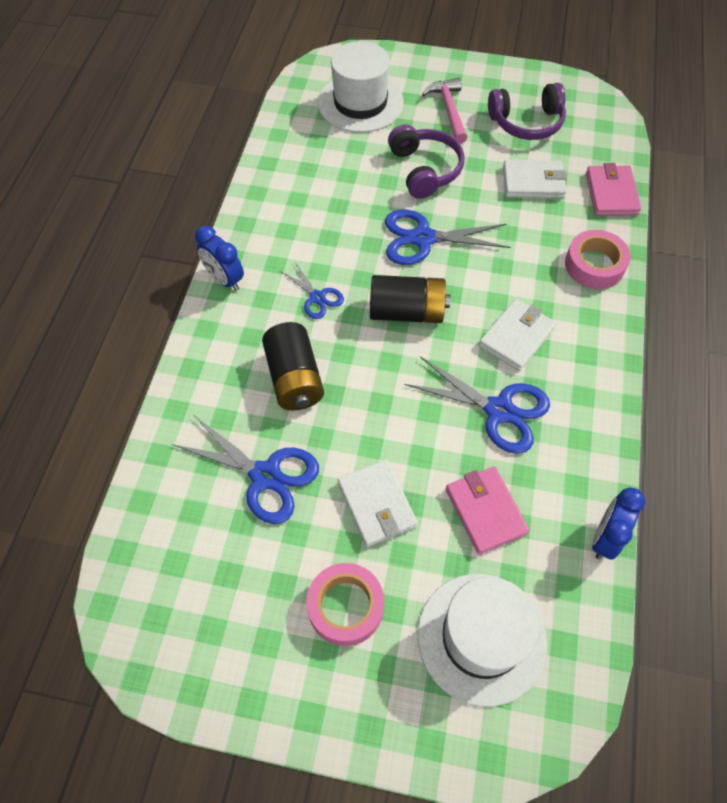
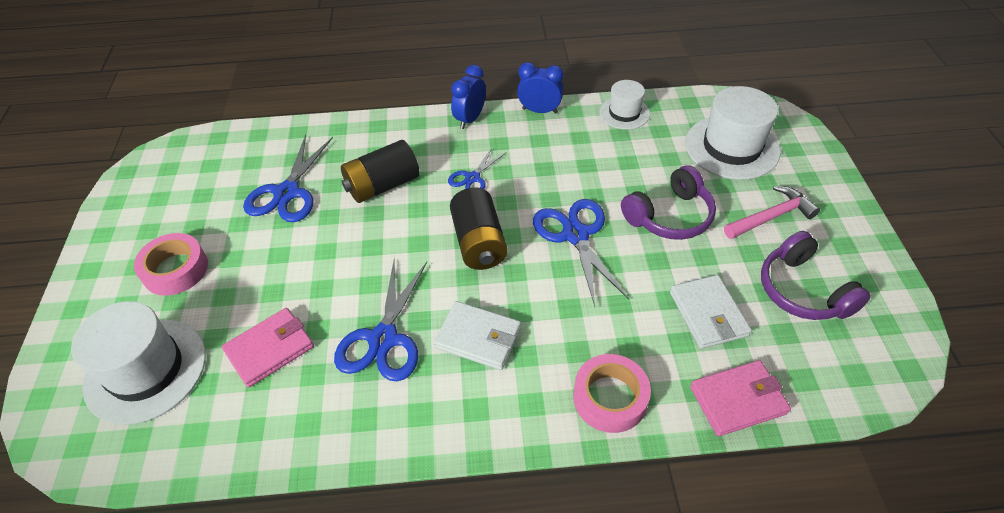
camera: 75 degrees right, 10 degrees down
white wallet [338,460,418,547] -> none
blue clock [592,488,645,560] -> blue clock moved to [517,62,564,114]
none -> white hat [599,80,650,130]

